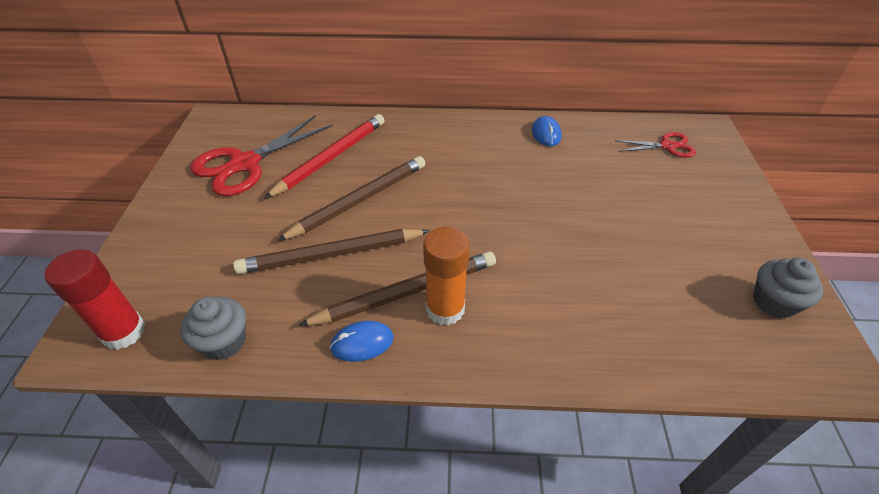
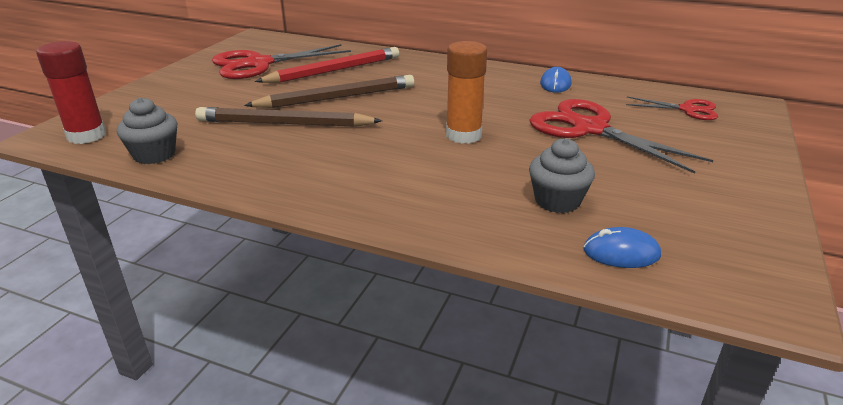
camera: 20 degrees right, 15 degrees down
brown pencil [298,252,496,326] -> none
blue mouse [330,321,393,362] -> blue mouse moved to [583,227,661,268]
orange glue stick [423,227,469,325] -> orange glue stick moved to [446,41,487,144]
grey cupcake [753,258,823,318] -> grey cupcake moved to [529,138,595,213]
none -> red scissors [529,99,713,174]

